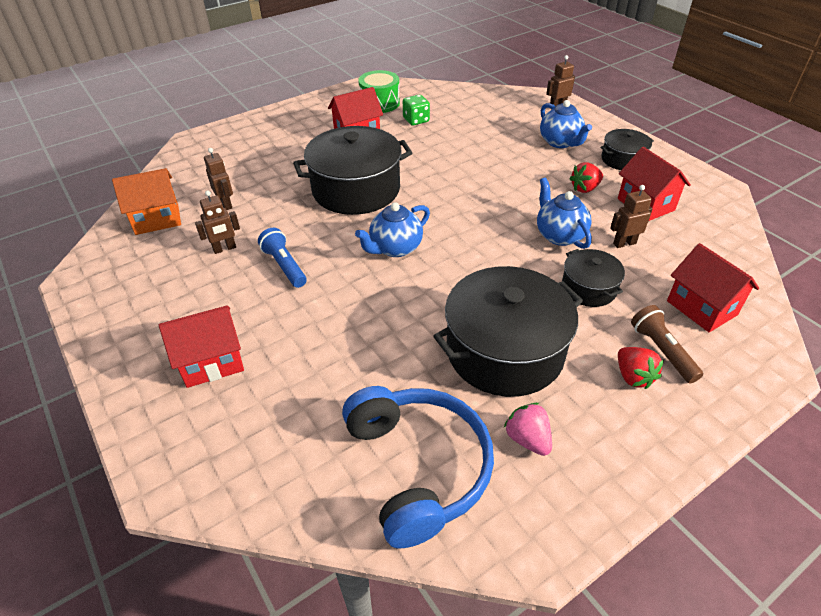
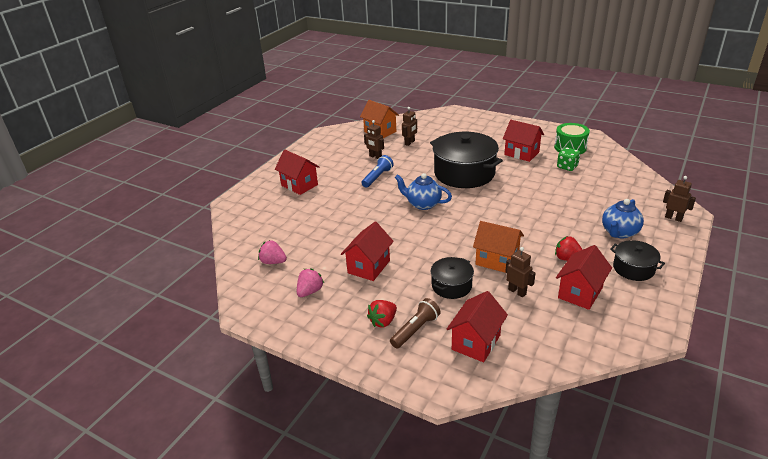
camera: 65 degrees right, 10 degrees down
blue headphones [342,386,494,548] -> pink strawberry [258,240,287,264]
black pot [433,266,583,397] -> red house [341,222,394,281]
blue teapot [537,178,592,249] -> orange house [473,221,524,273]

